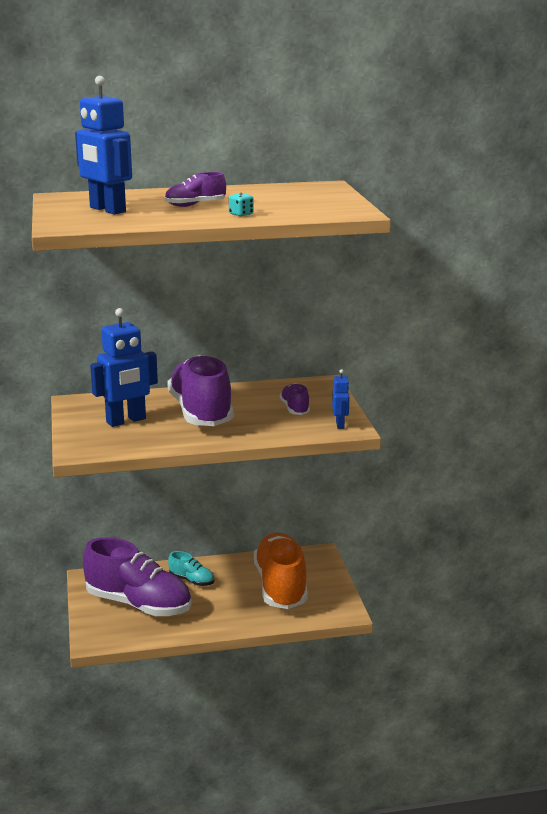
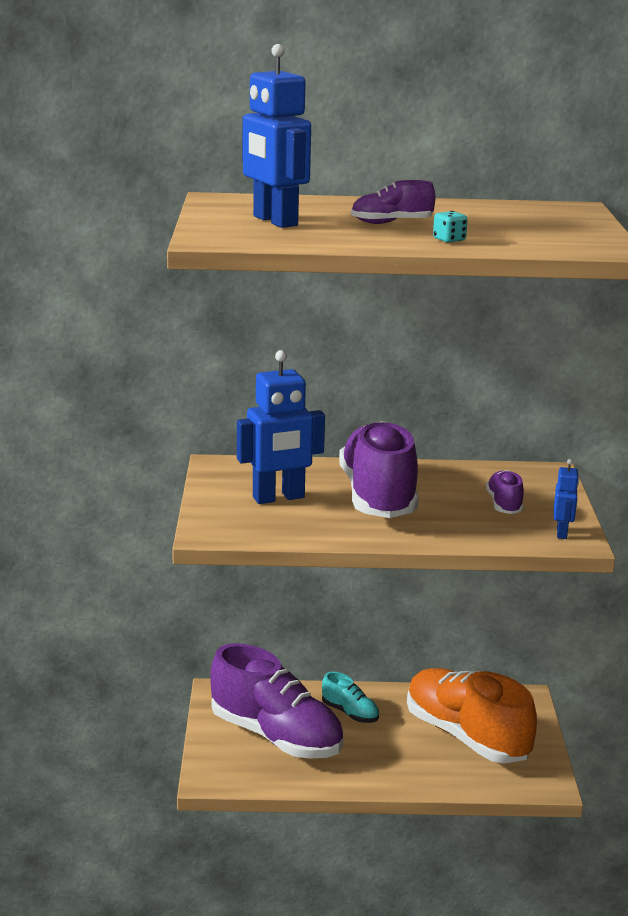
camera: 10 degrees right, 0 degrees up
orange shoe [254,533,308,609] -> orange shoe turned 45 degrees counterclockwise [407,668,537,763]

